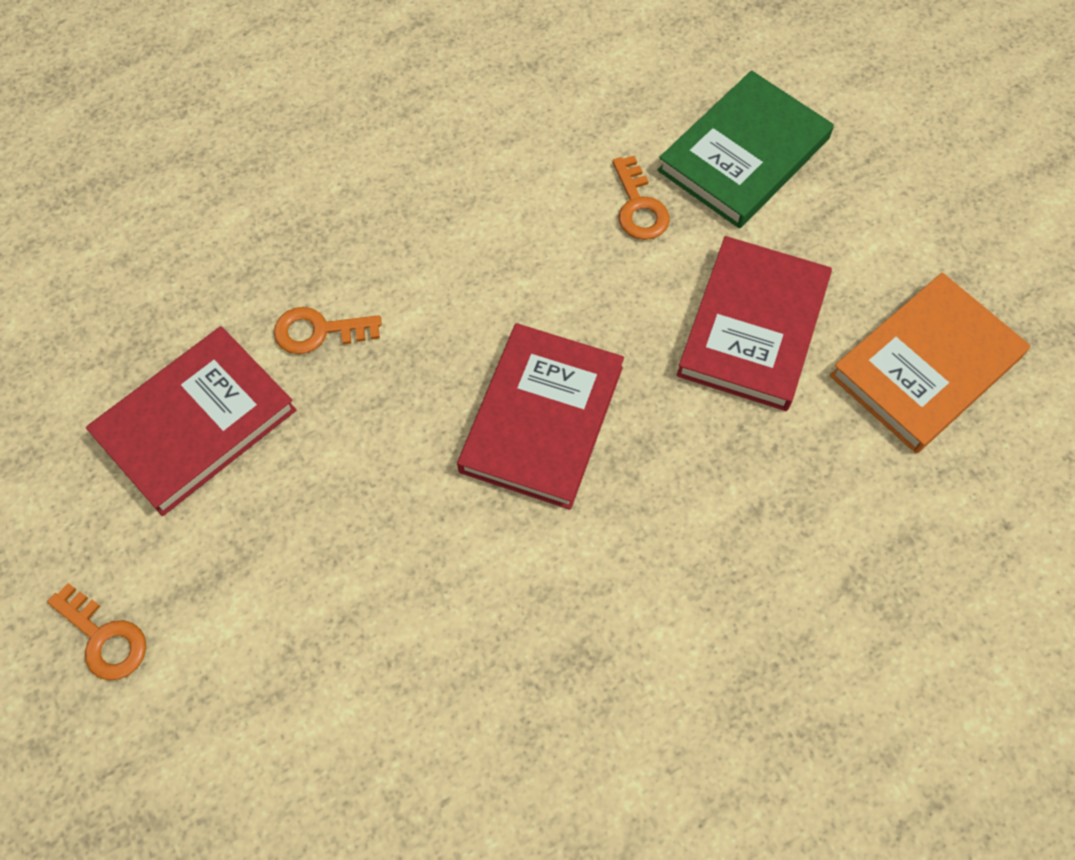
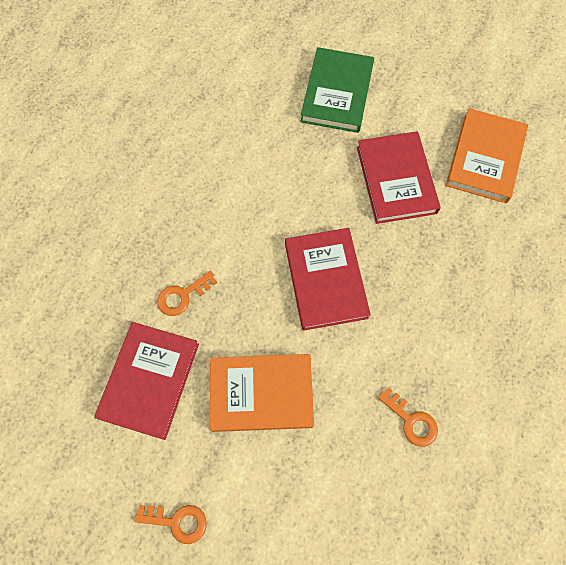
camera: 30 degrees left, 5 degrees up
orange key [612,156,670,240] -> orange key moved to [378,387,438,447]
none -> orange book [210,354,314,432]

